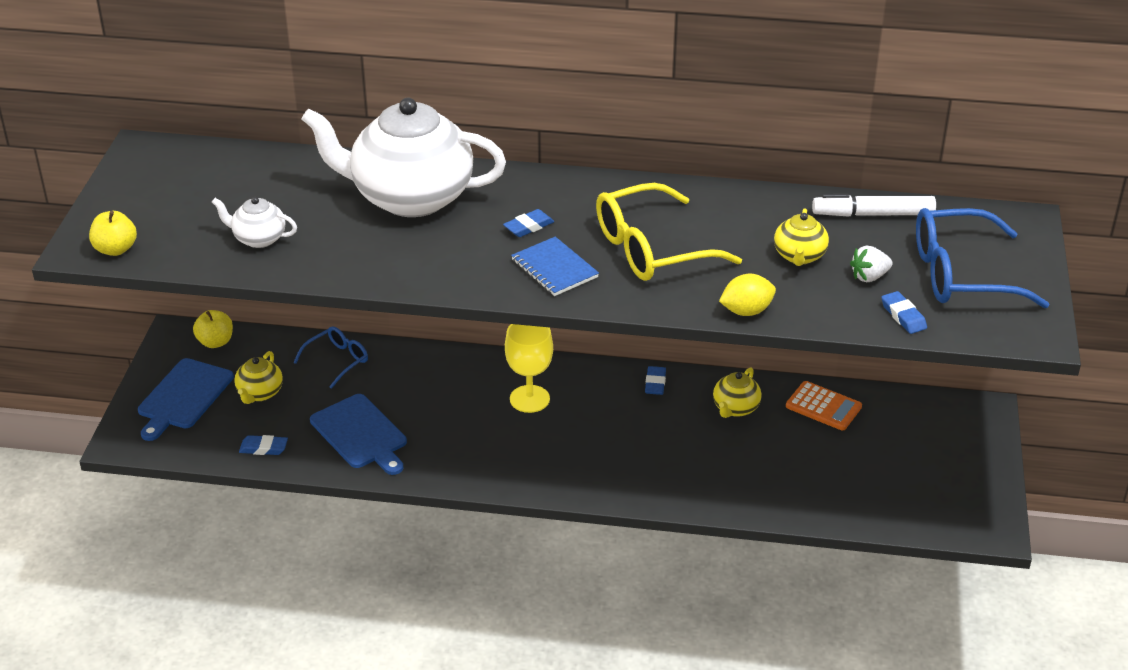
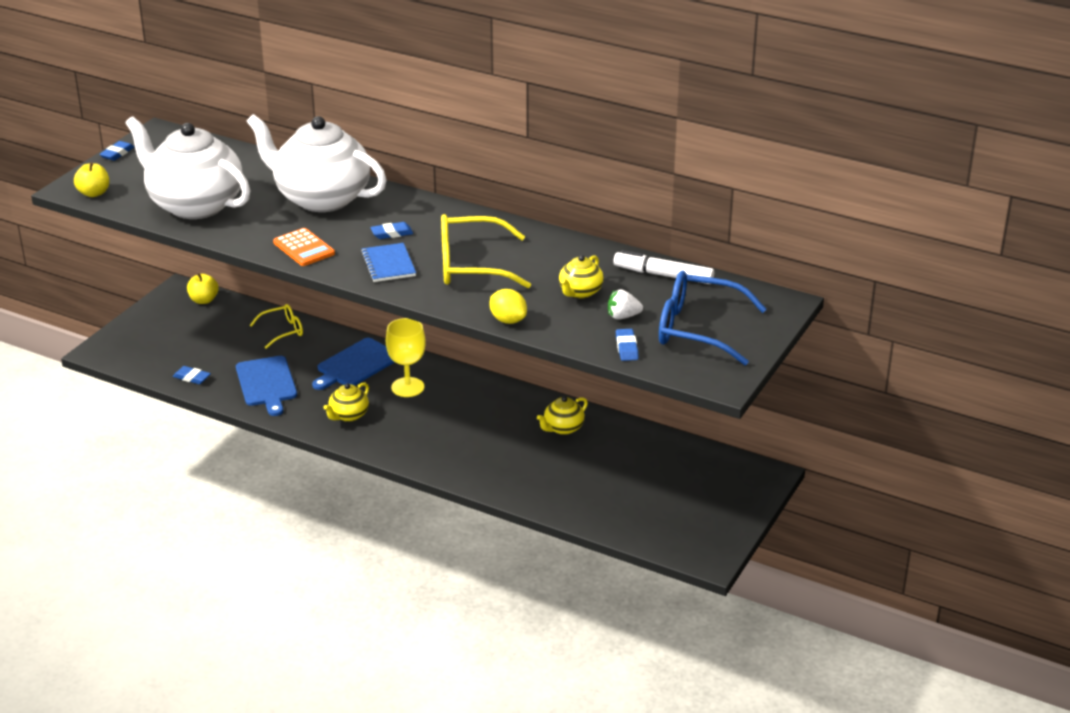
camera: 20 degrees right, 5 degrees down
blue cutting board [138,358,234,441] -> blue cutting board moved to [312,338,395,390]
white teapot [212,197,297,248] -> white teapot [125,116,250,219], size x2.34
yellow teapot [234,351,283,404] -> yellow teapot moved to [323,383,369,422]
blue glasses [293,326,368,389] -> yellow glasses [250,304,303,349]
blue eraser [645,366,666,395] -> blue eraser moved to [99,141,134,161]
yellow lemon [719,274,776,316] -> yellow lemon turned 45 degrees clockwise [490,289,527,324]
orange calculator [786,381,862,430] -> orange calculator moved to [273,228,335,266]

